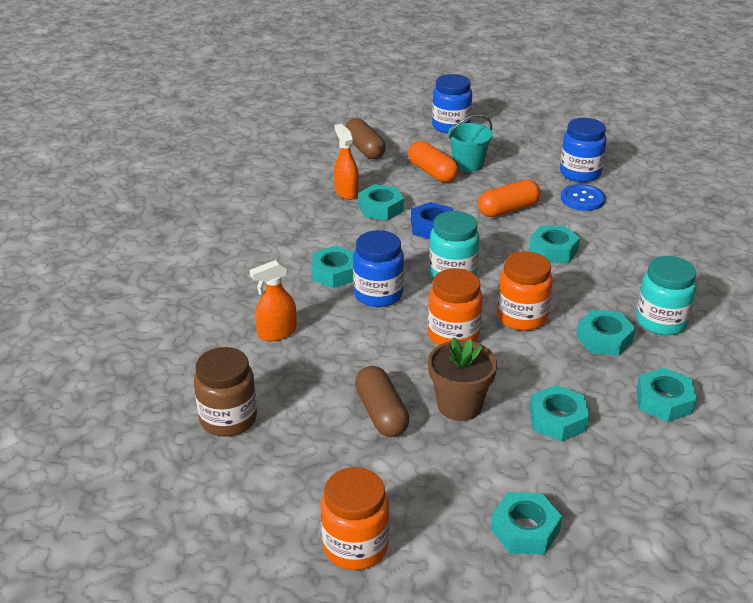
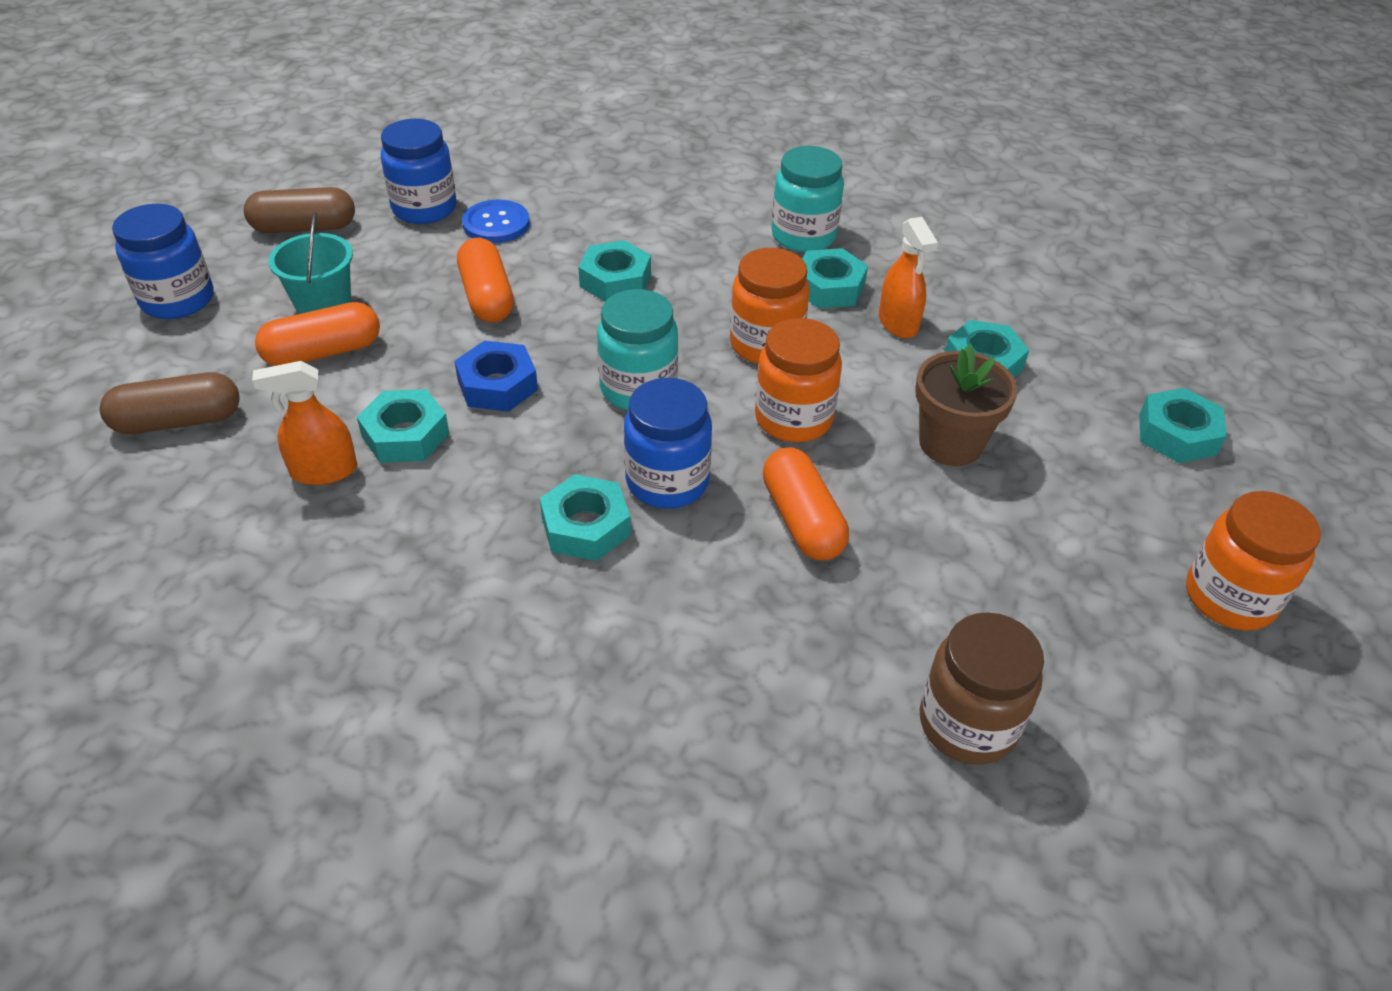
camera: 80 degrees left, 10 degrees up
orange spray bottle [250,260,297,341] -> orange spray bottle moved to [879,217,938,338]
brown capsule [355,366,409,437] -> brown capsule moved to [244,187,355,233]
turquoise nut [636,367,696,422] -> none
none -> orange capsule [763,447,849,560]

